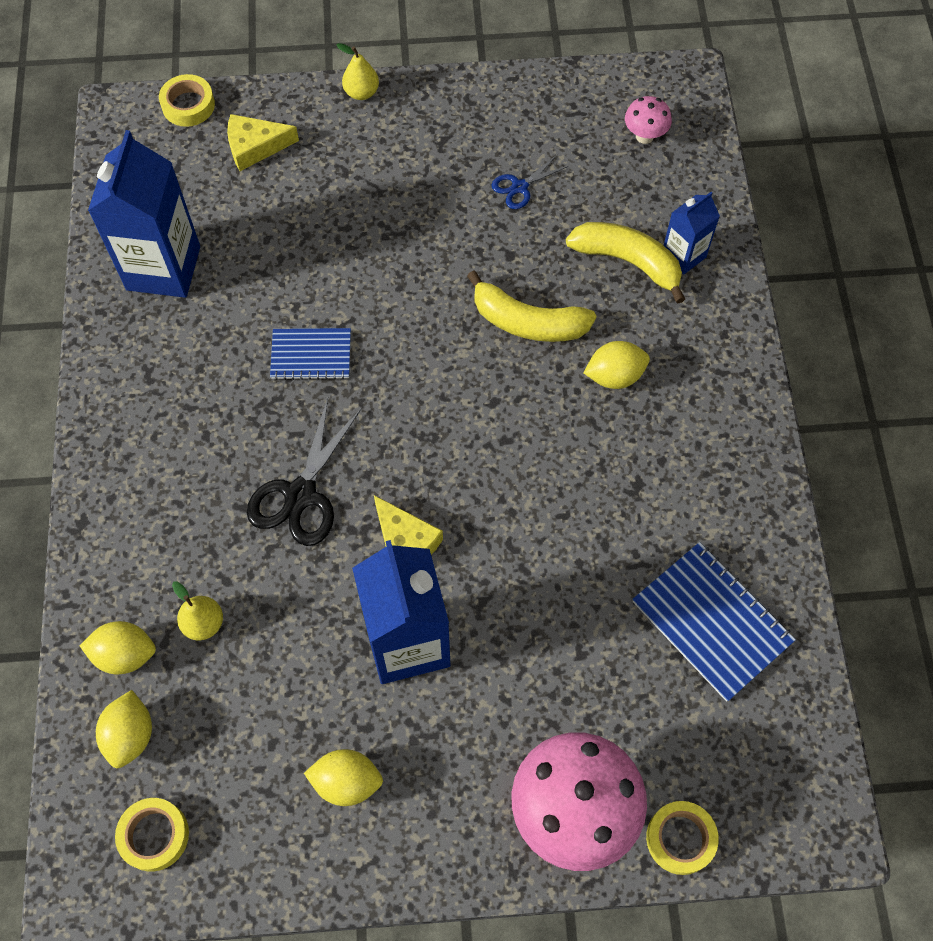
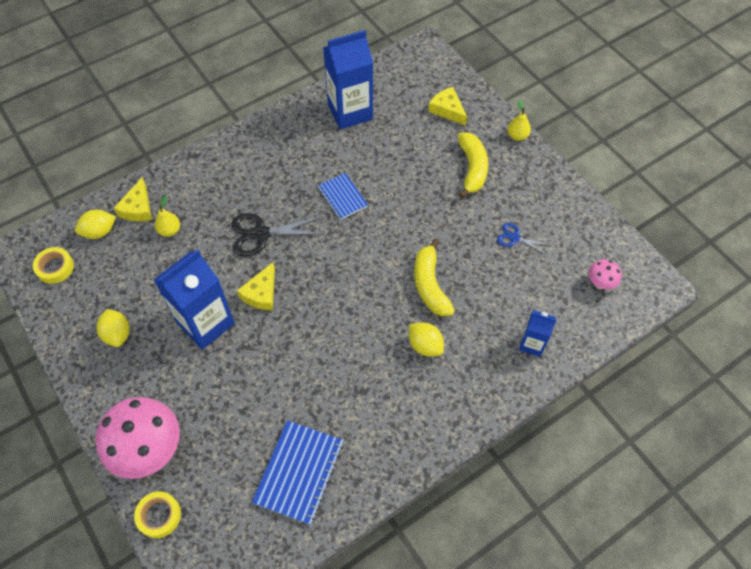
camera: 60 degrees right, 5 degrees down
yellow lemon [80,621,156,674] -> yellow cheese [114,177,152,221]
yellow tape [159,74,215,127] -> none
yellow banana [566,222,685,304] -> yellow banana moved to [458,132,488,199]

